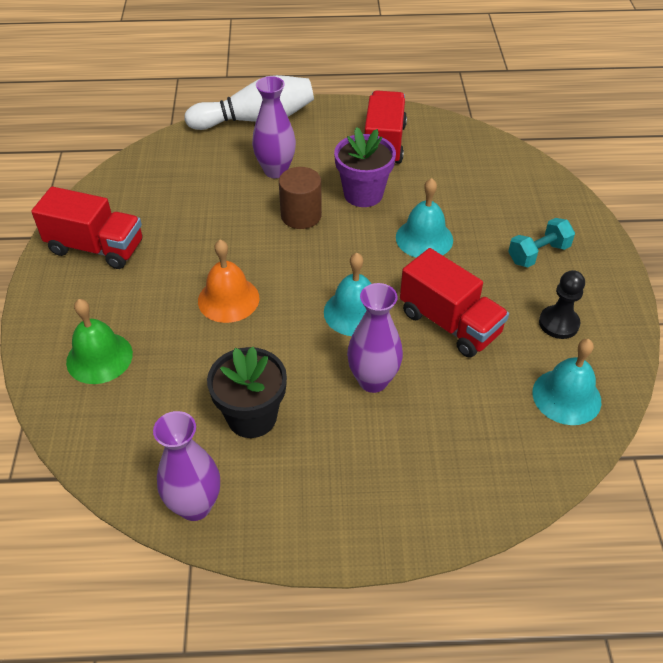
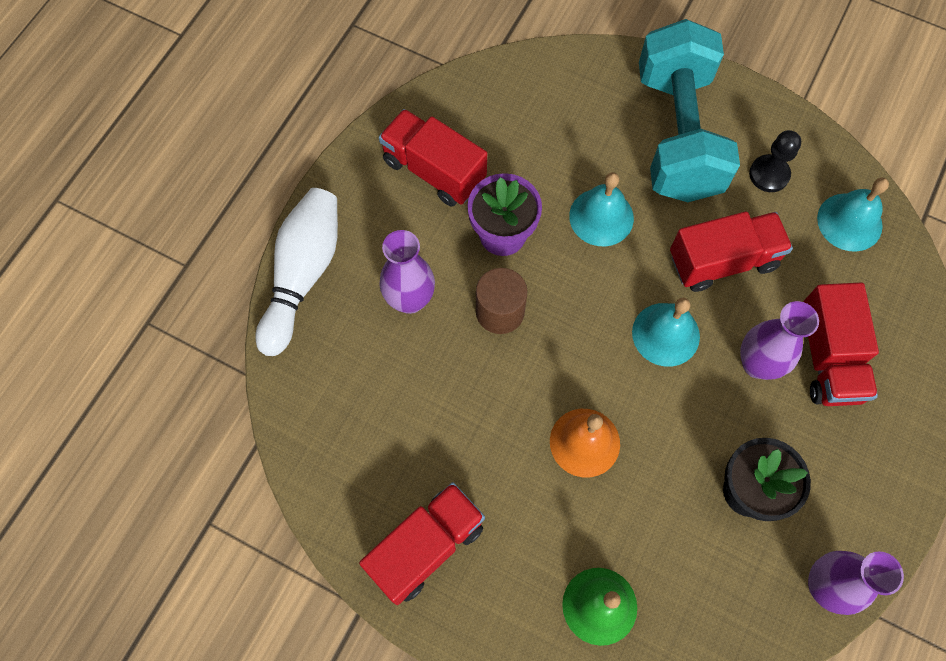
camera: 60 degrees left, 20 degrees up
turquoise dumbbell [508,218,575,268] -> turquoise dumbbell [639,19,740,202], size x2.41
none -> red truck [803,282,879,406]

